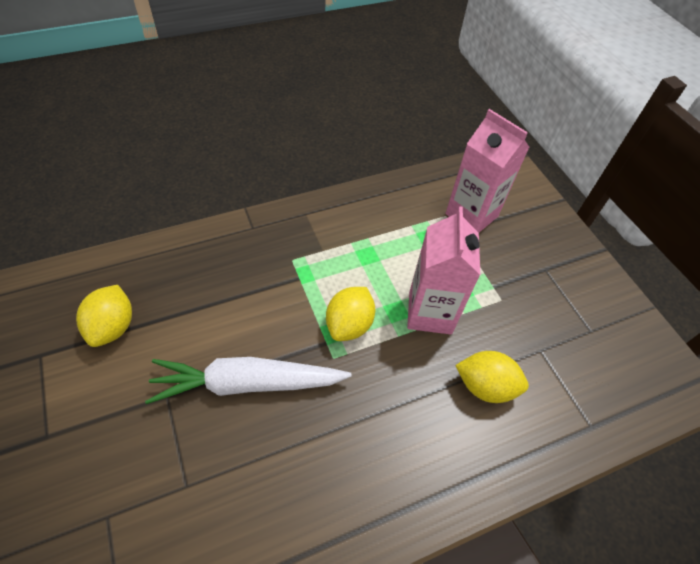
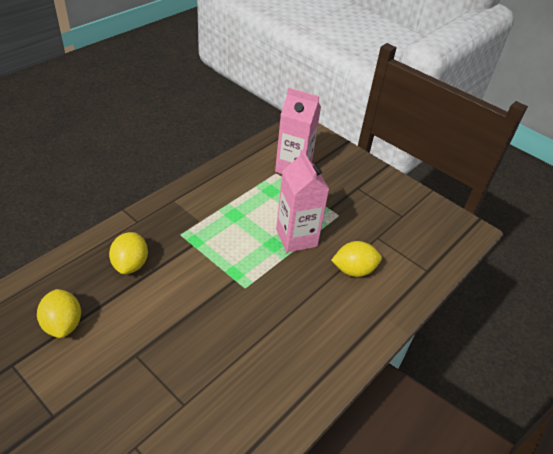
camera: 25 degrees left, 10 degrees down
white carrot [145,357,352,404] -> none
yellow lemon [326,287,375,341] -> yellow lemon moved to [109,232,148,274]

